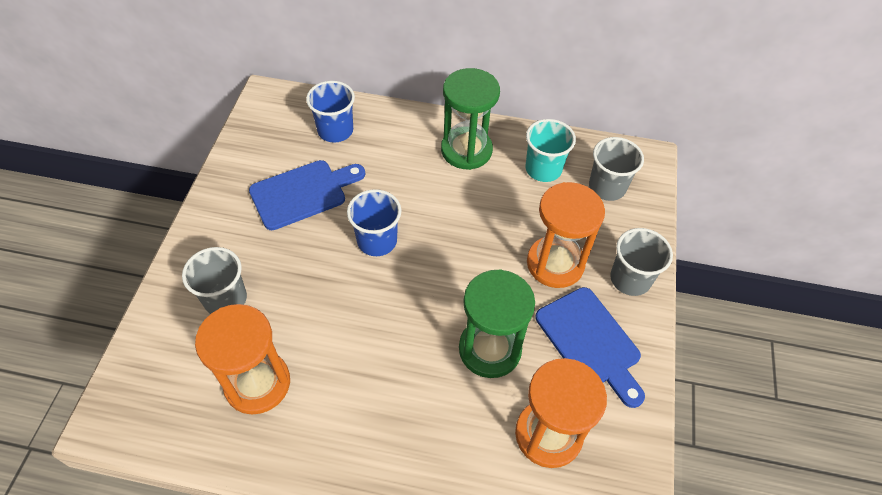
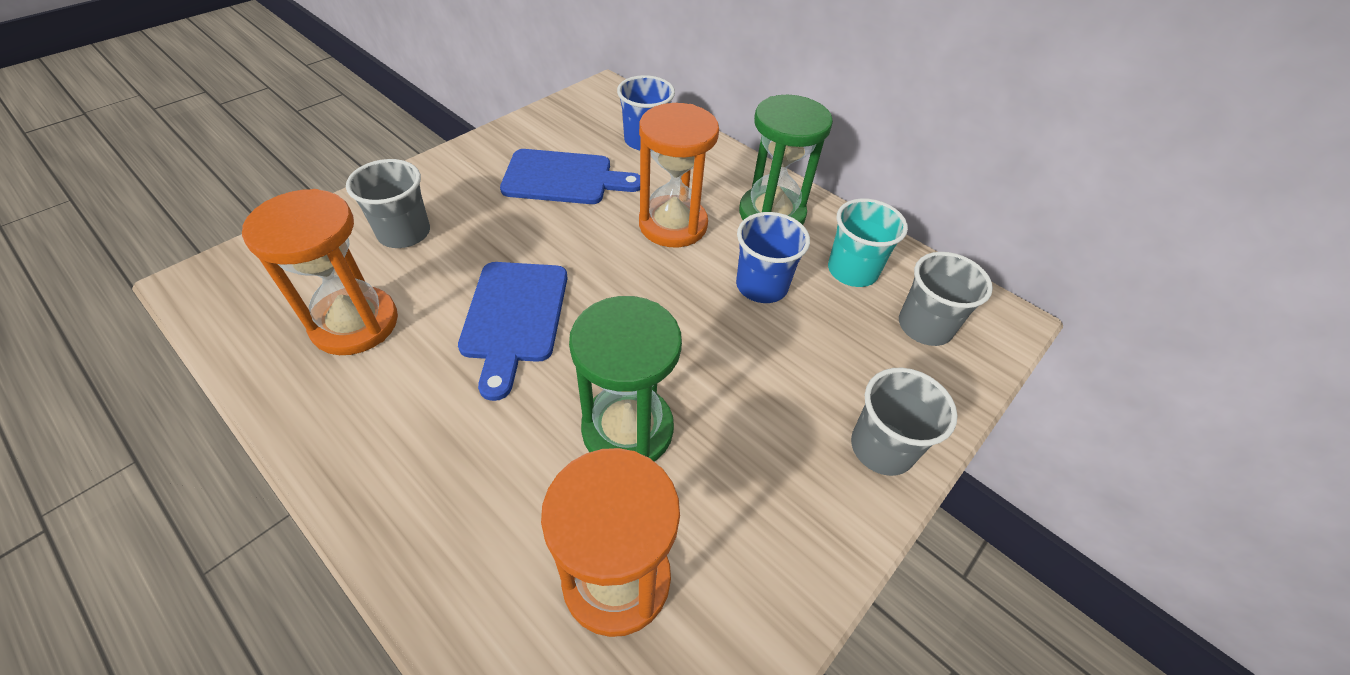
camera: 30 degrees right, 5 degrees down
blue cup [347,189,401,256] -> blue cup moved to [736,212,810,303]
orange hourglass [527,182,605,288] -> orange hourglass moved to [639,103,719,247]
blue cutting board [535,287,645,408] -> blue cutting board moved to [458,262,568,401]

